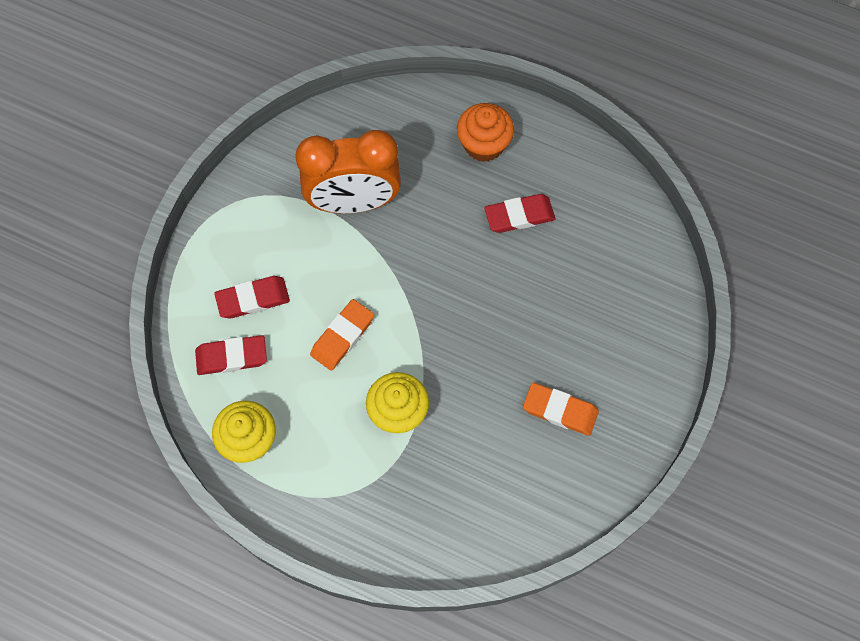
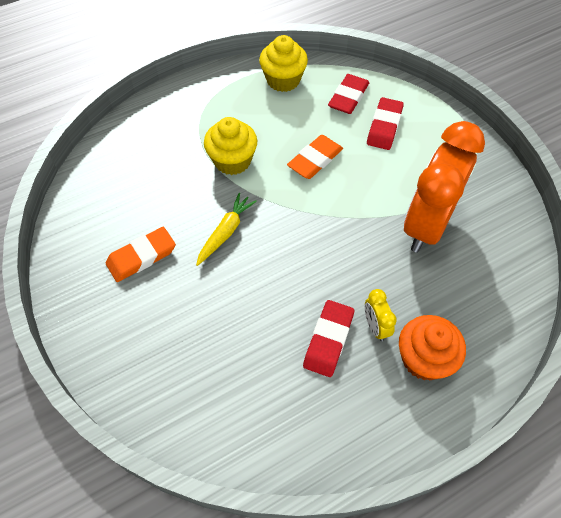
camera: 125 degrees right, 10 degrees down
orange eraser [310,299,374,371] -> orange eraser turned 60 degrees clockwise [287,135,343,179]
none -> yellow carrot [196,193,257,266]
none -> yellow clock [365,289,397,341]

